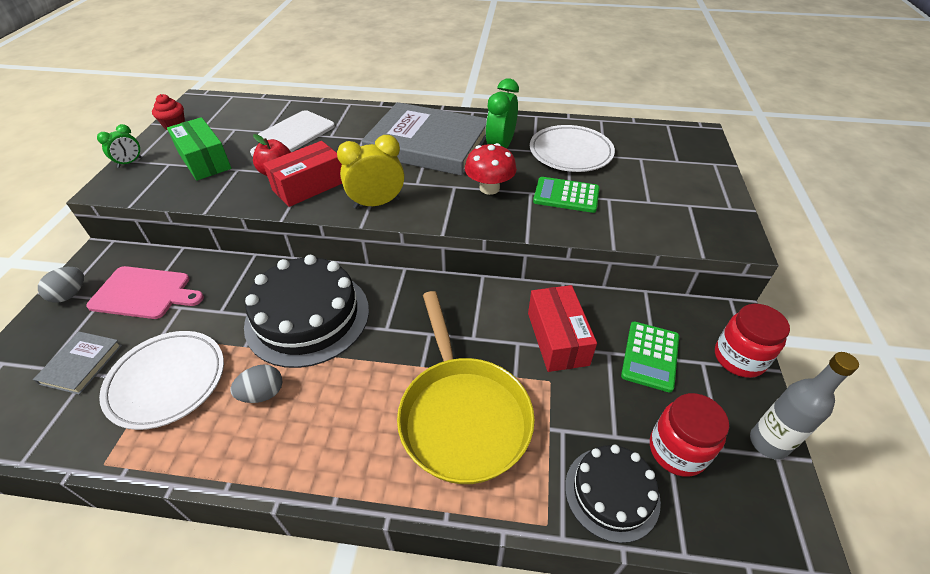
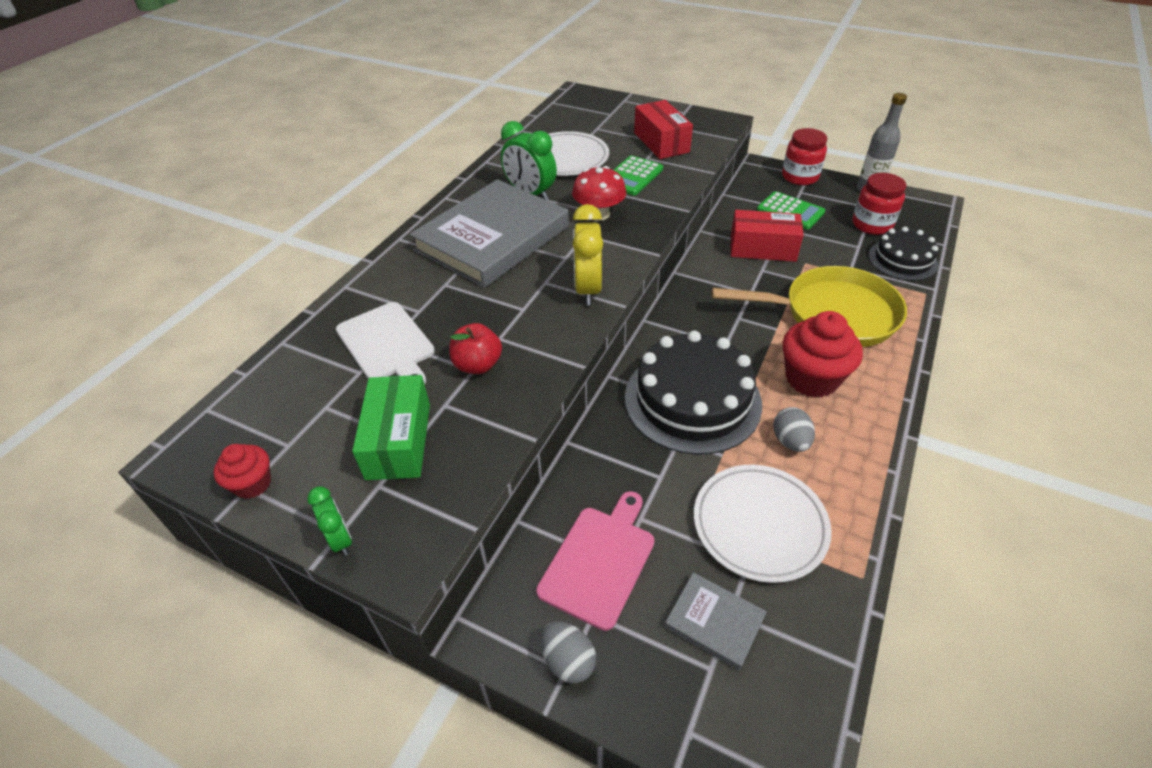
camera: 70 degrees left, 0 degrees up
green box [167,117,231,181] -> green box turned 75 degrees counterclockwise [352,375,430,480]
red box [263,141,342,207] -> red box moved to [634,100,693,159]
none -> red cupcake [783,311,863,398]

